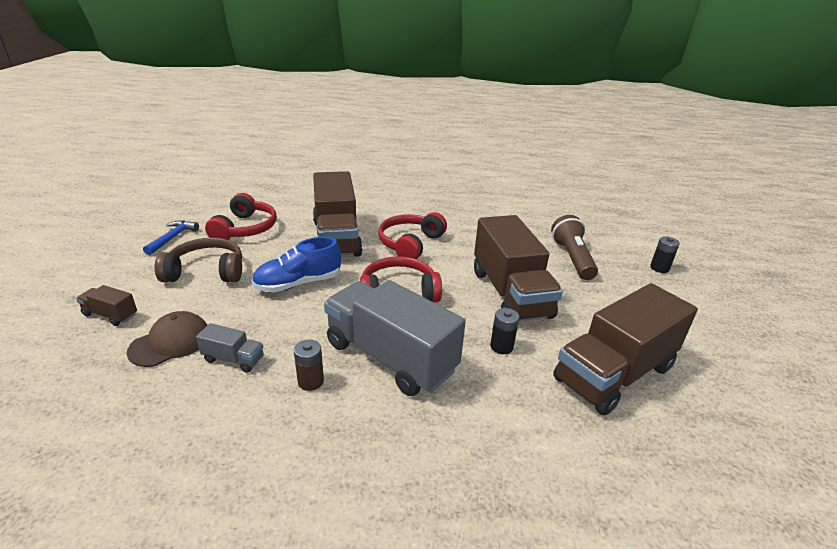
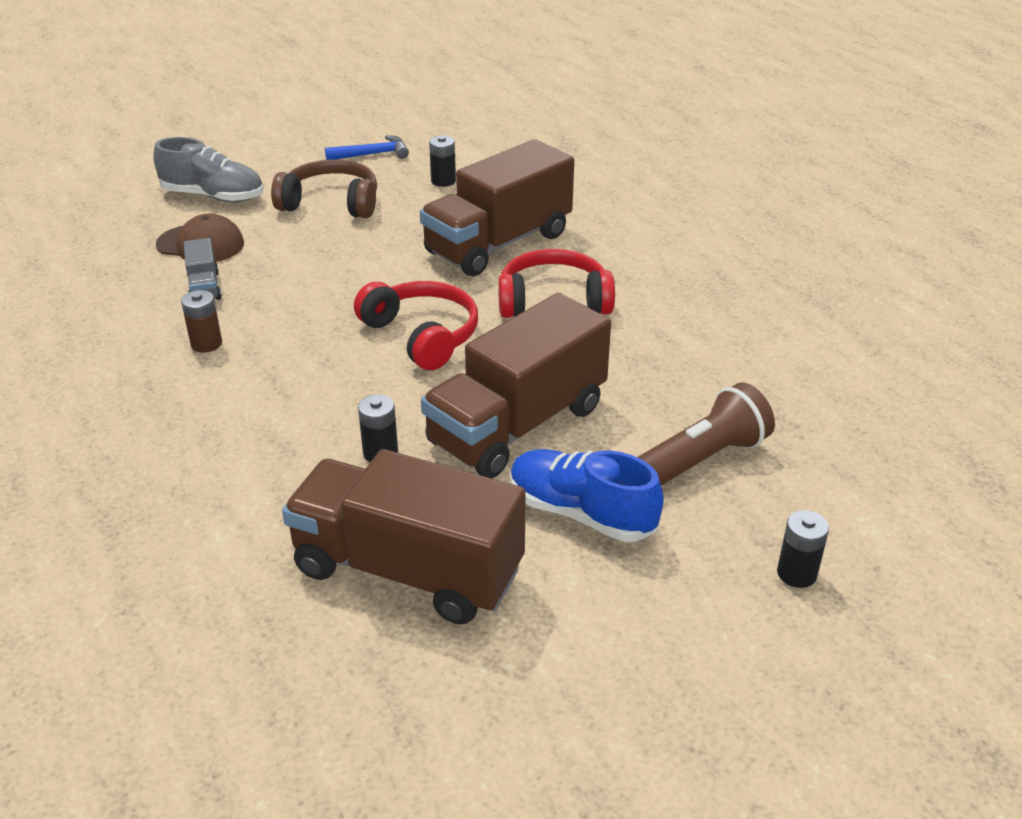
camera: 60 degrees right, 5 degrees up
brown truck [76,285,137,326] -> grey shoe [153,137,263,202]
brown headphones [155,238,242,282] -> brown headphones turned 45 degrees counterclockwise [271,159,377,218]
red headphones [205,193,277,240] -> black battery [429,135,456,187]
blue shoe [252,237,341,292] -> blue shoe moved to [510,449,664,542]
grey truck [324,280,466,396] -> none

